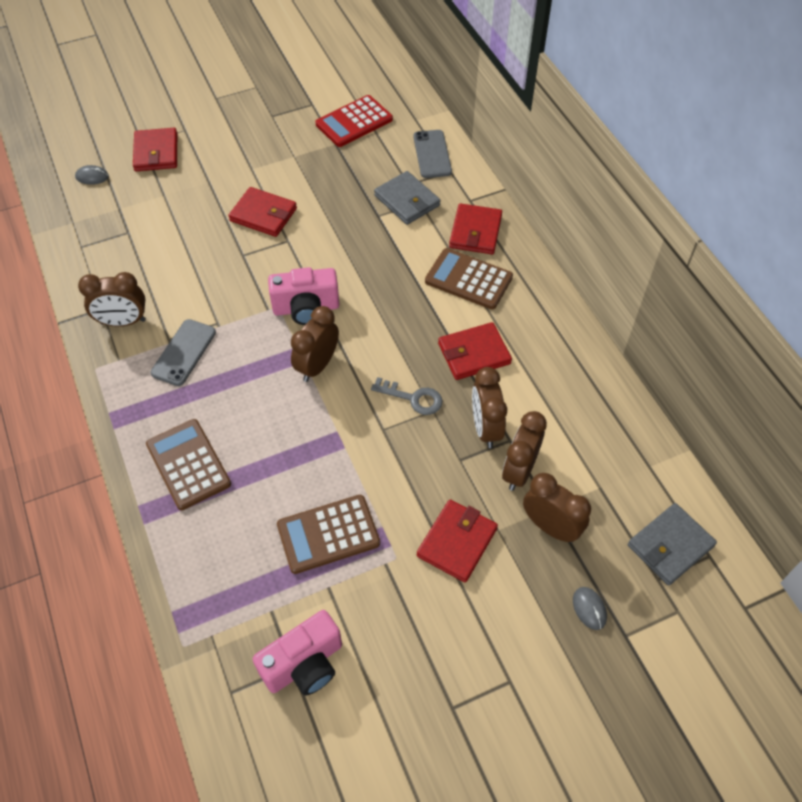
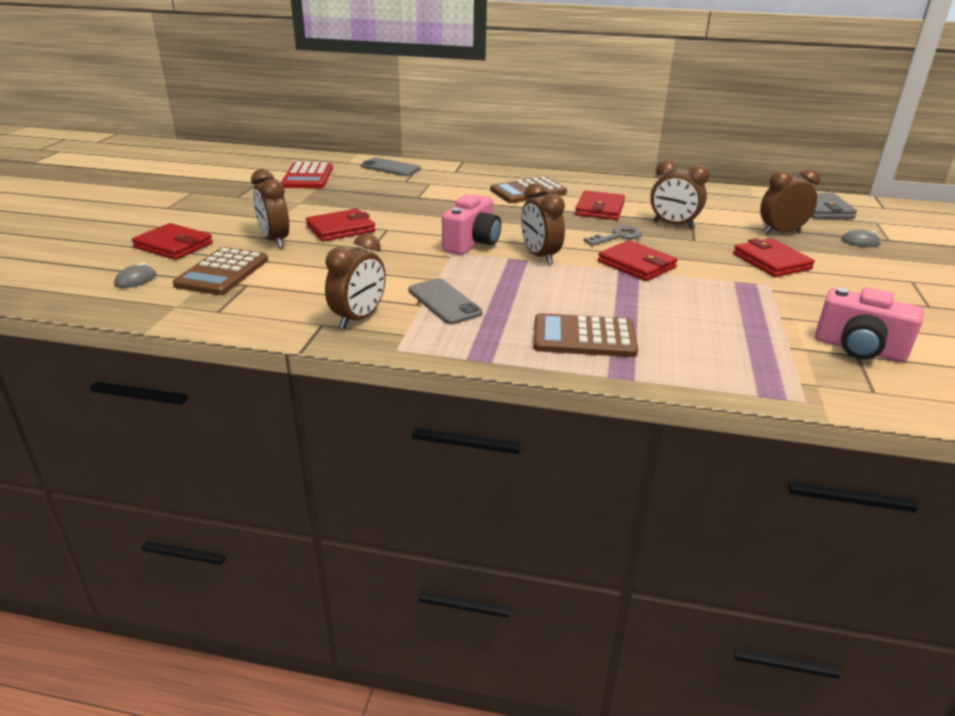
camera: 55 degrees left, 25 degrees down
pink camera [253,610,342,696] -> pink camera turned 120 degrees clockwise [815,287,924,362]
brown calculator [277,495,380,574] -> brown calculator moved to [173,247,268,295]
grey wallet [374,171,441,225] -> none
red wallet [449,203,502,254] -> red wallet moved to [598,240,678,281]
brown clock [502,411,547,491] -> brown clock moved to [251,169,289,248]

